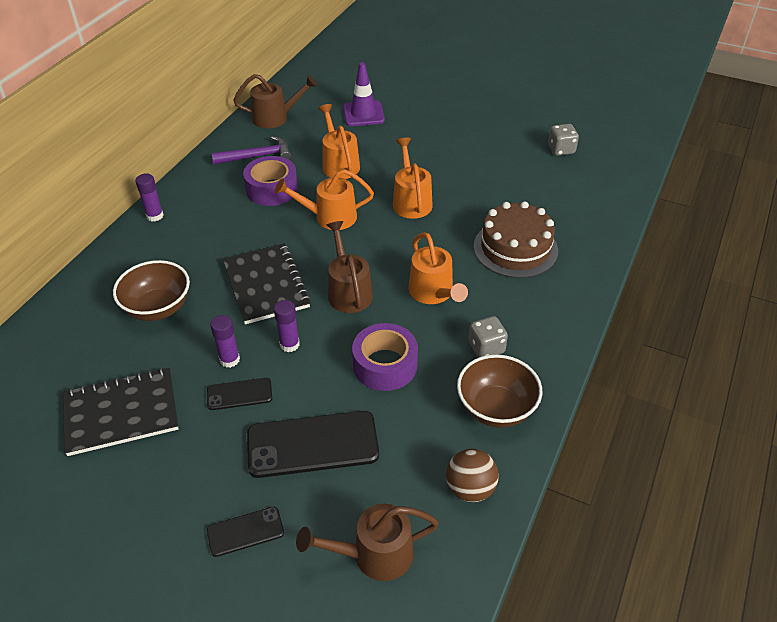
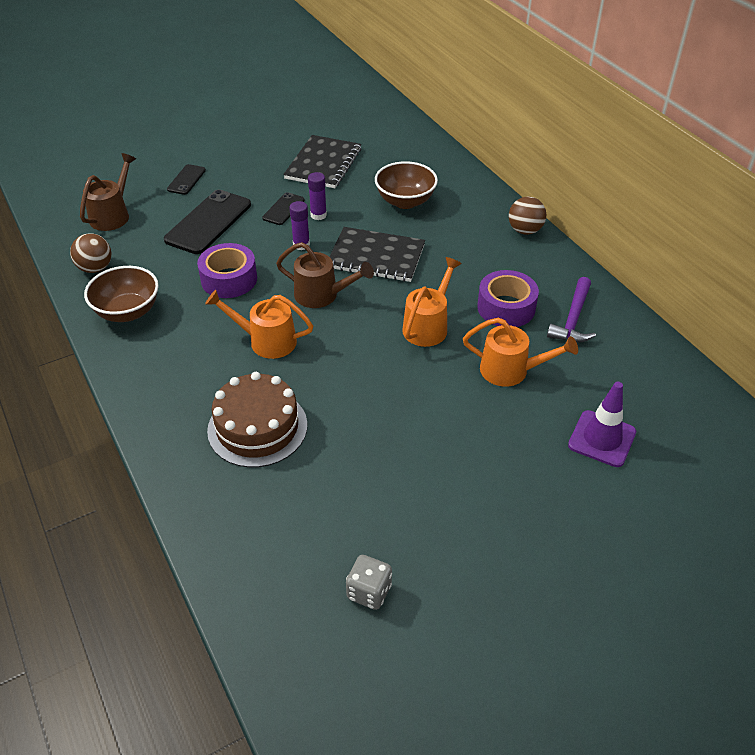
camera: 125 degrees right, 0 degrees up
purple glue stick [135,173,164,221] -> brown ball [509,197,546,235]
brown watering can [233,74,317,128] -> none
orange watering can [393,138,433,219] -> none
grey dice [468,316,508,358] -> none

